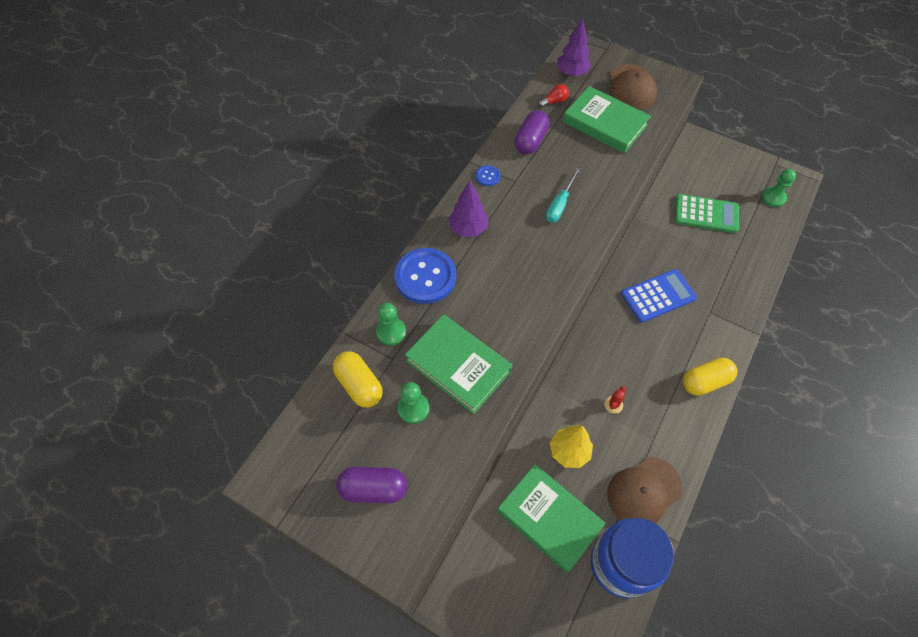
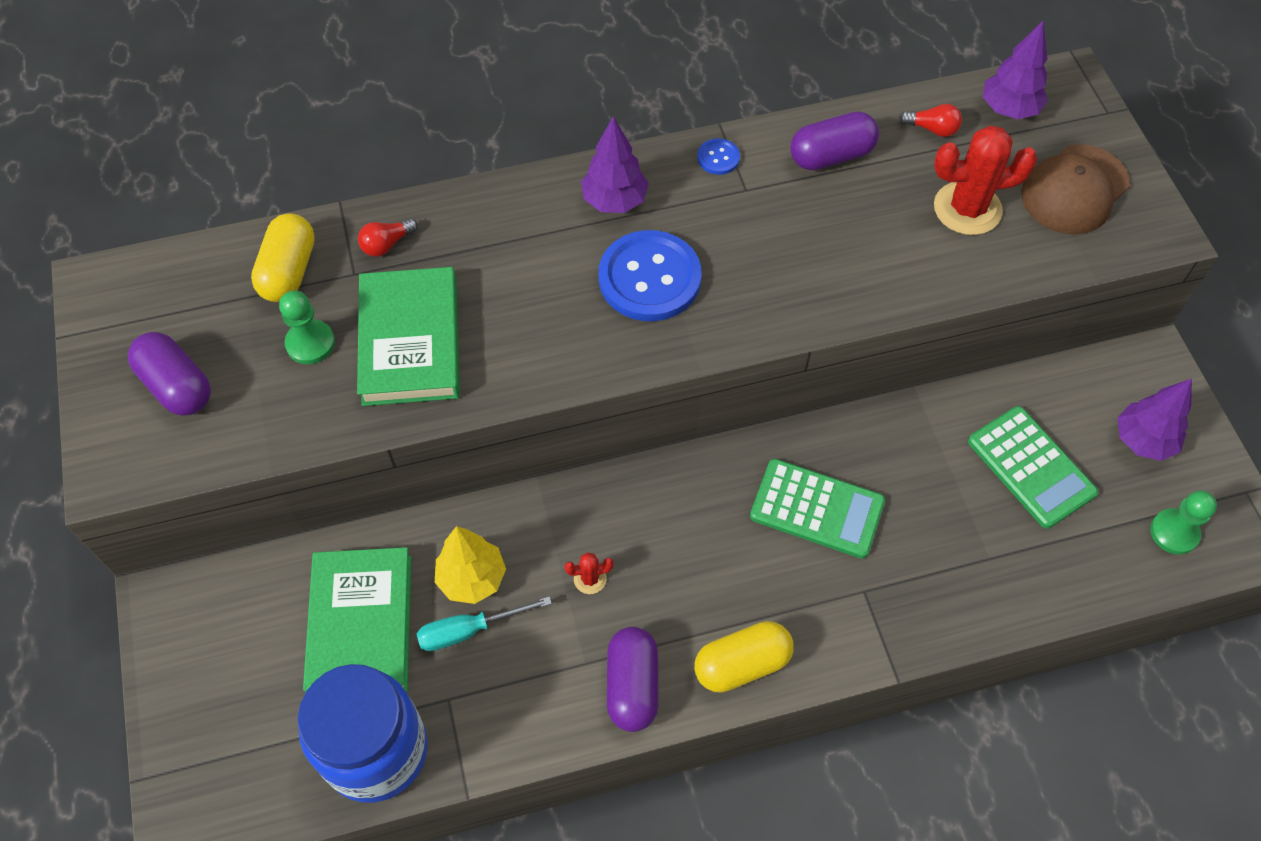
camera: 45 degrees right, 0 degrees up
green pawn [376,303,406,346] -> red light bulb [358,218,418,257]
blue button [394,248,456,304] -> blue button moved to [599,230,701,321]
turquoise screwdriver [546,168,580,223] -> turquoise screwdriver moved to [416,596,552,651]
green book [563,86,651,154] -> red cactus [934,125,1038,235]
brown cap [607,457,683,523] -> none
blue calculator [621,269,697,323] -> green calculator [750,459,885,559]
yellow capsule [683,358,737,396] -> yellow capsule turned 45 degrees counterclockwise [694,621,794,693]
none -> purple capsule [607,627,659,732]
none -> purple tree [1118,379,1192,461]

